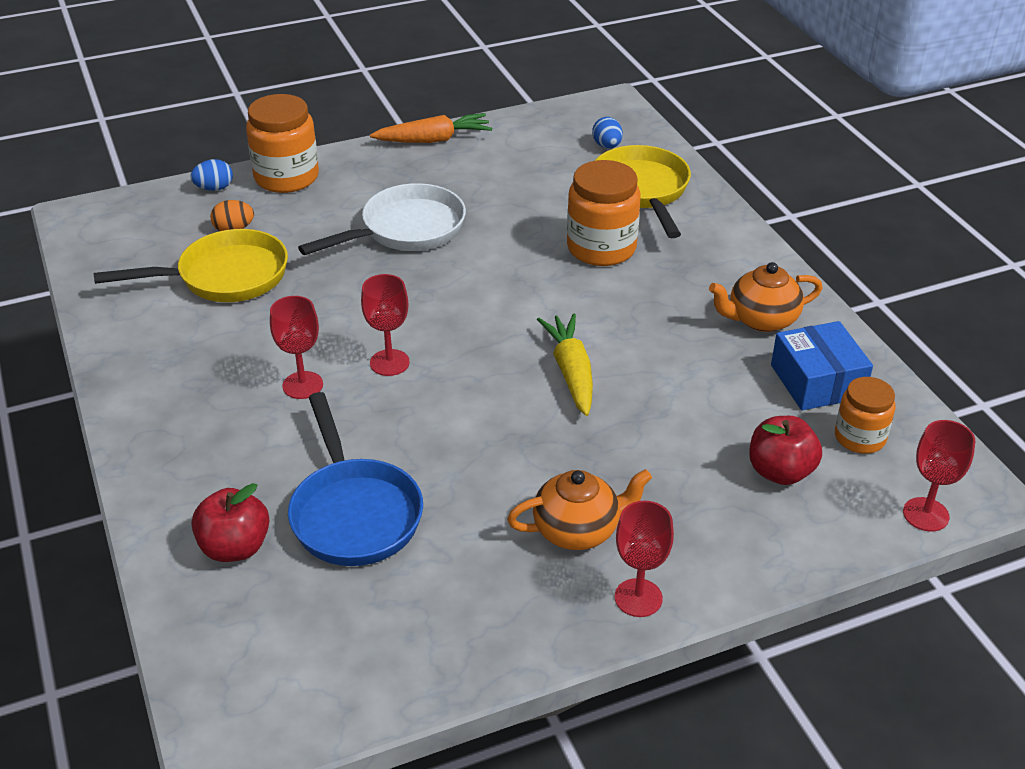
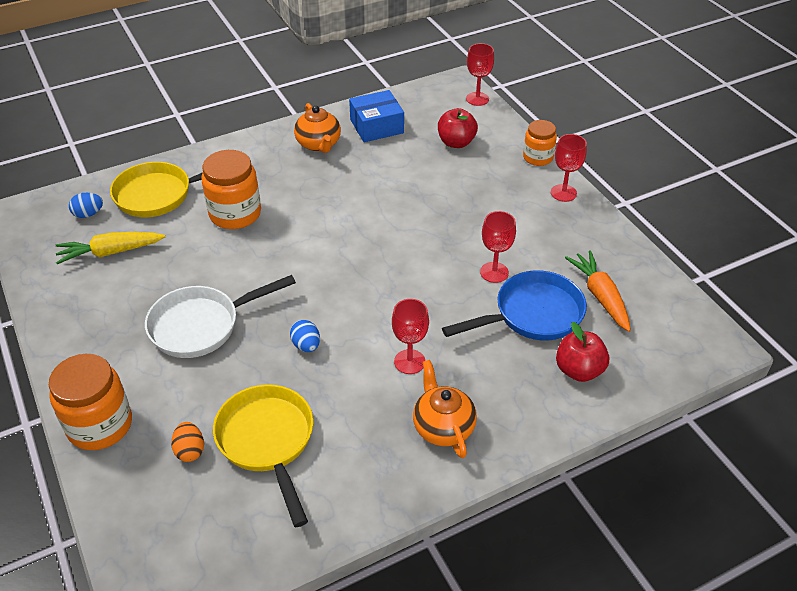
camera: 95 degrees left, 5 degrees up
blue egg [191,159,233,191] -> blue egg moved to [290,320,320,352]
white pan [298,183,466,255] -> white pan turned 75 degrees counterclockwise [145,275,296,358]
red goblet [361,274,410,376] -> red goblet moved to [480,211,516,283]
orange carrot [370,113,492,143] -> orange carrot moved to [565,250,631,332]
orange teapot [507,469,652,550] -> orange teapot moved to [413,360,477,458]
yellow carrot [537,313,593,416] -> yellow carrot moved to [56,232,165,264]
orange jar [835,377,895,454] -> orange jar moved to [523,120,557,166]

